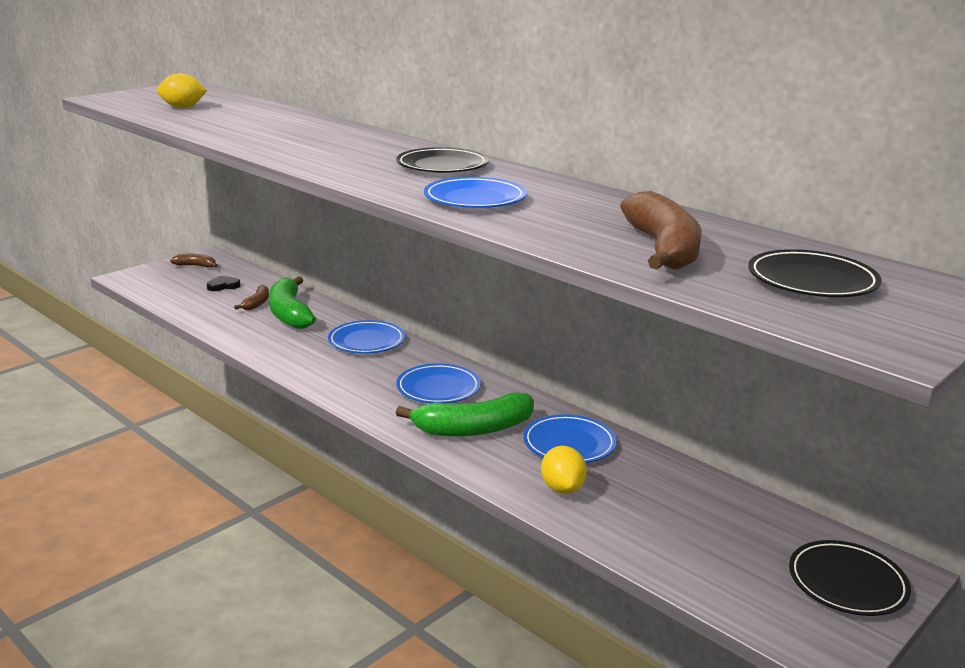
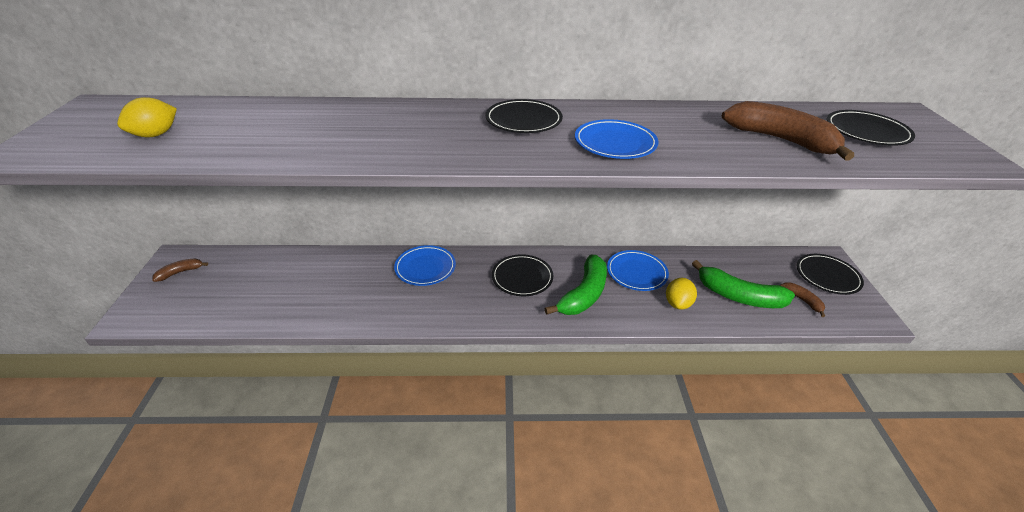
camera: 45 degrees left, 15 degrees up
black heart [207,276,240,291] -> none
brown banana [234,285,269,310] -> brown banana moved to [780,283,825,317]
green banana [269,276,316,329] -> green banana moved to [692,260,795,308]
blue plate [396,364,481,403] -> black plate [492,254,554,296]
yellow lemon [541,446,587,494] -> yellow lemon turned 75 degrees clockwise [666,278,697,310]

